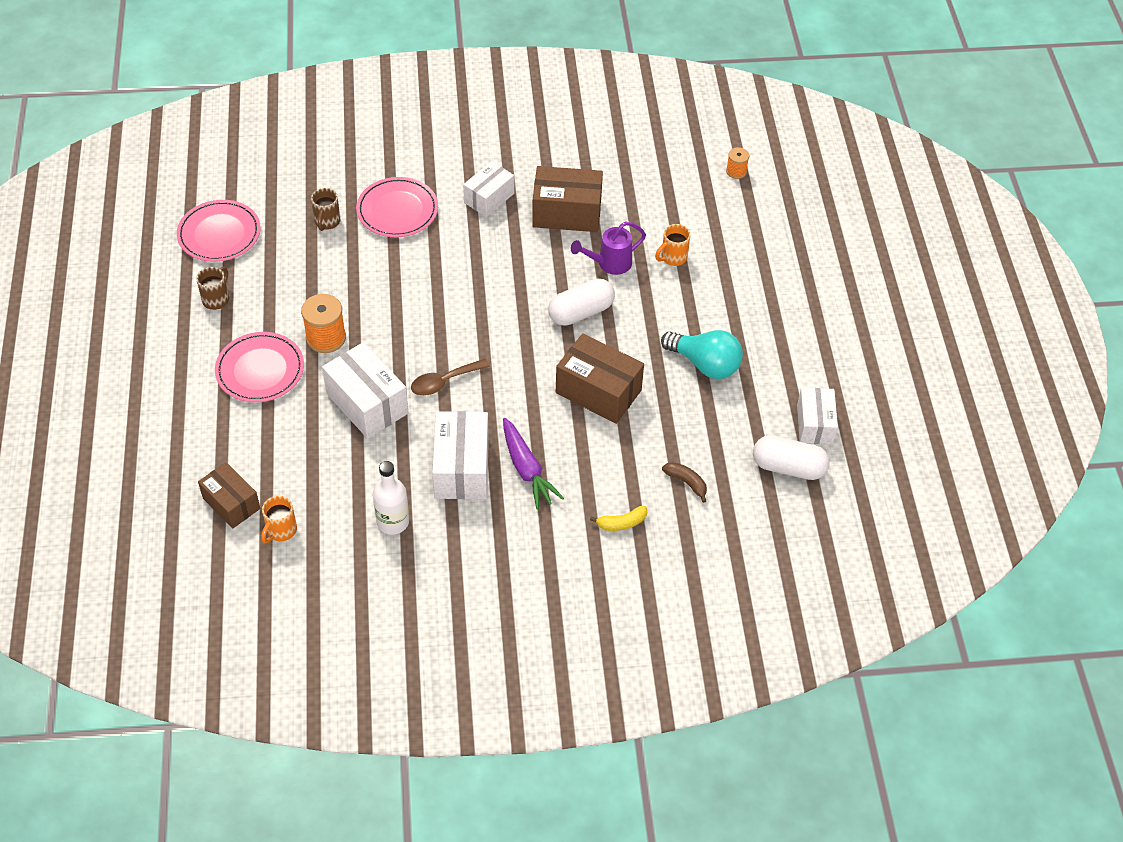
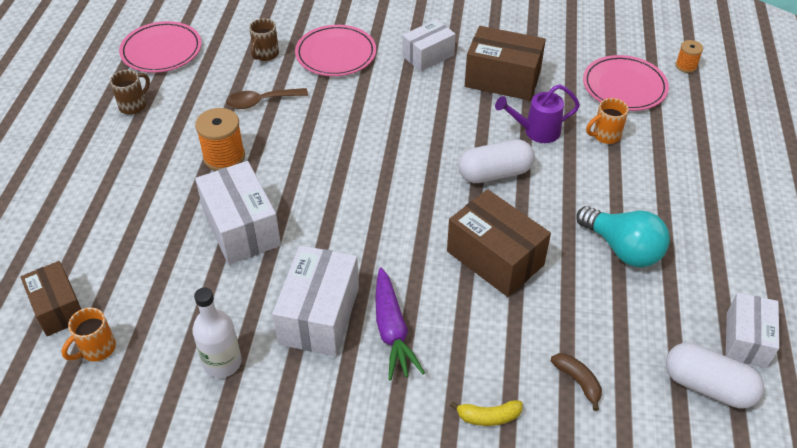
camera: 15 degrees right, 5 degrees down
pink plate [215,332,304,402] -> pink plate moved to [583,55,669,111]
brown spoon [411,359,490,396] -> brown spoon moved to [226,88,308,109]

